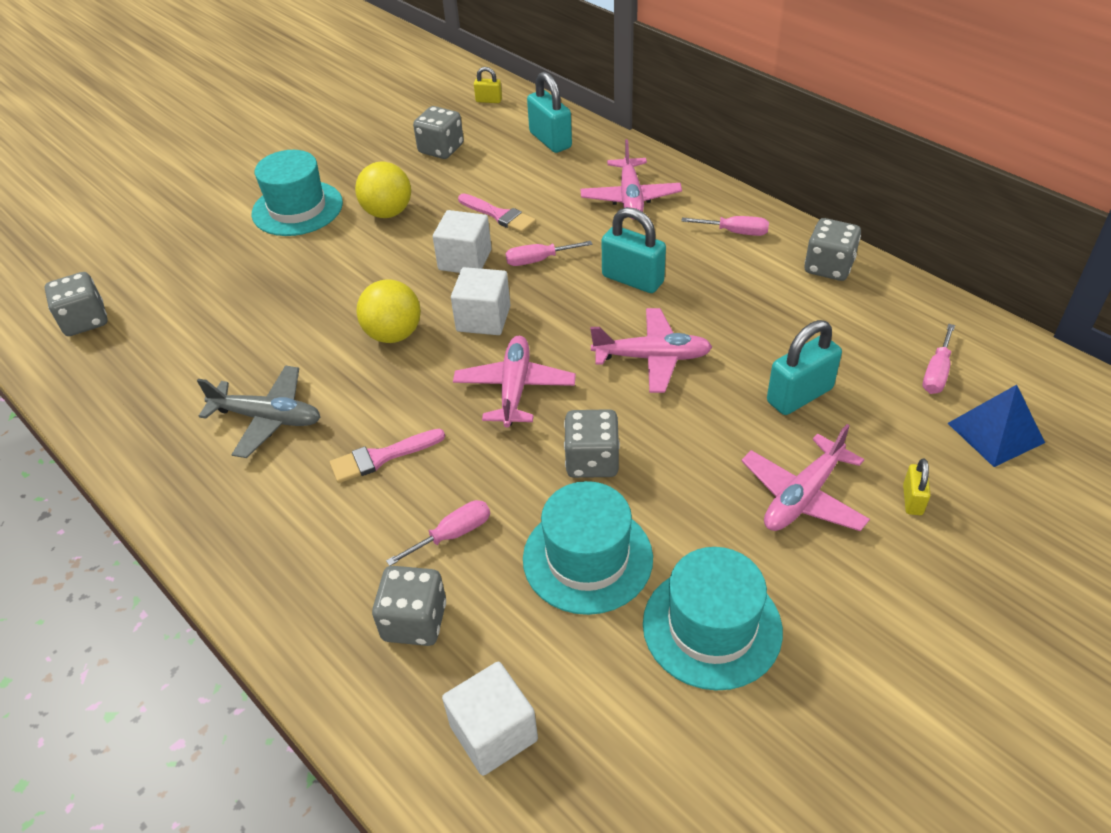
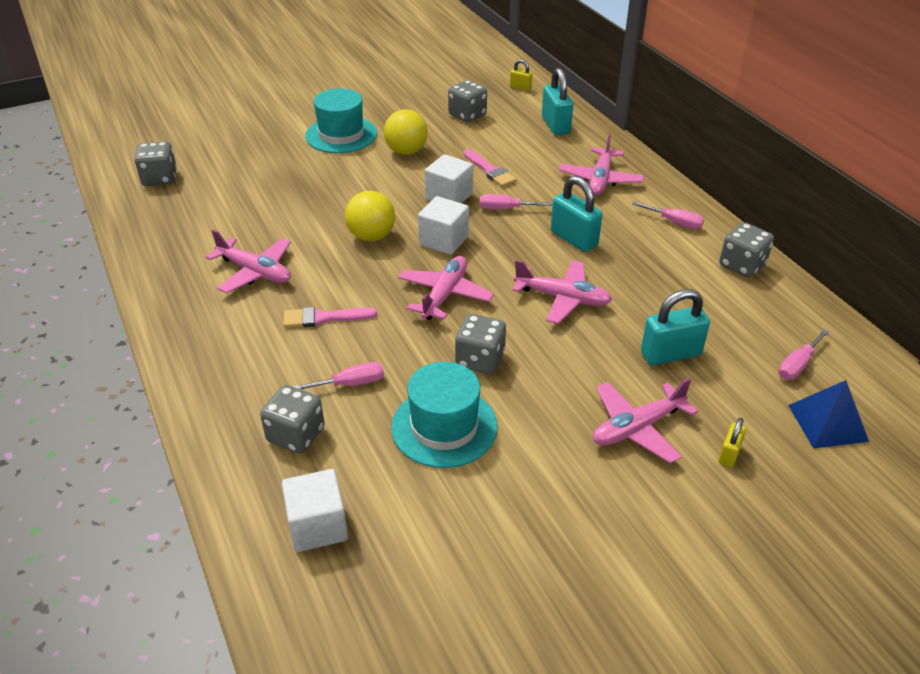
camera: 15 degrees right, 5 degrees down
grey plane [197,366,320,458] -> pink plane [206,229,291,293]
turquoise hat [643,547,783,691] -> none

